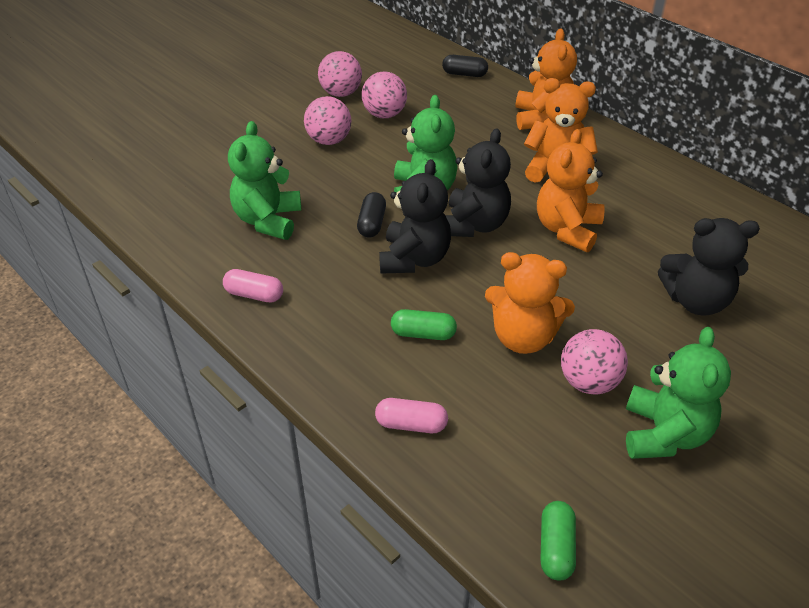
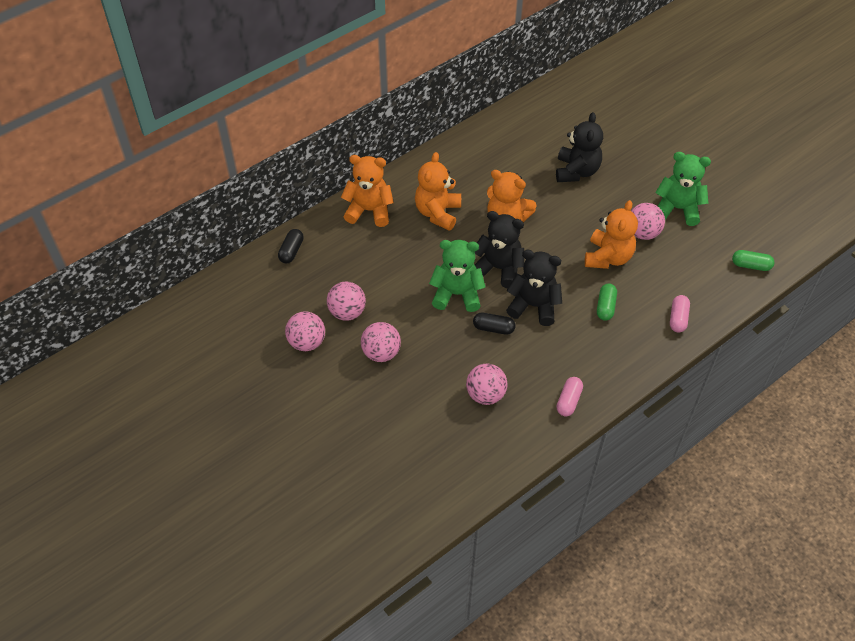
camera: 85 degrees left, 10 degrees up
green teddy bear [228,121,301,240] -> pink ball [466,363,508,405]

